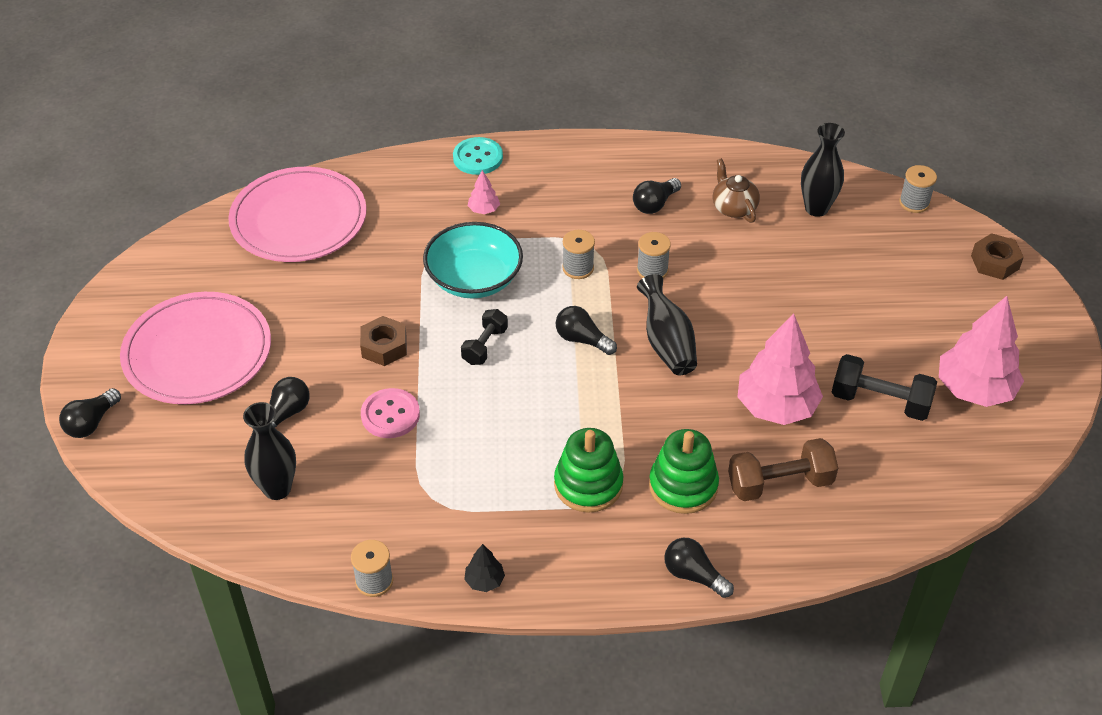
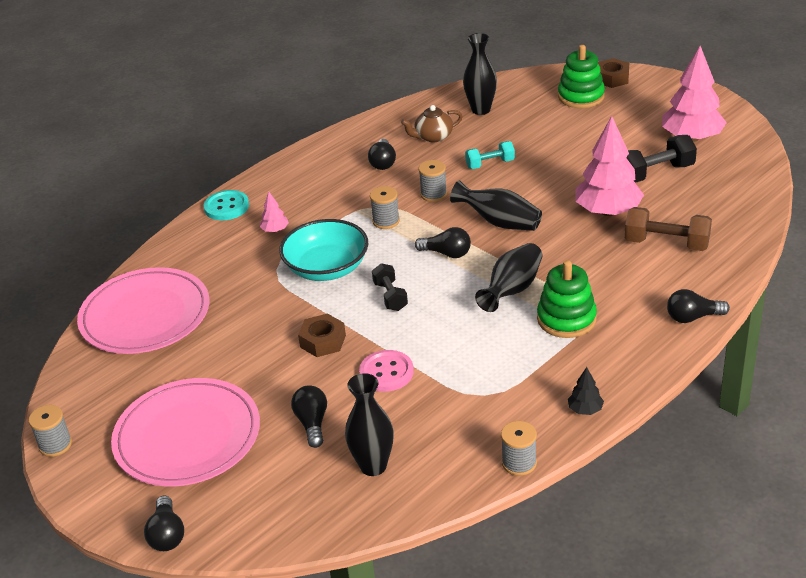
camera: 40 degrees left, 10 degrees down
black light bulb [556,306,617,355] -> black light bulb turned 150 degrees counterclockwise [415,227,471,258]
green stacking toy [649,429,719,514] -> green stacking toy moved to [558,45,605,108]
brown teapot [712,158,760,223] -> brown teapot turned 45 degrees counterclockwise [401,105,463,143]
brown dumbbell [728,438,838,501] -> brown dumbbell turned 75 degrees clockwise [625,207,712,251]
grey spool [899,165,937,213] -> grey spool moved to [29,405,72,457]
none -> turquoise dumbbell [465,141,515,169]
none -> black vase [475,243,542,312]

